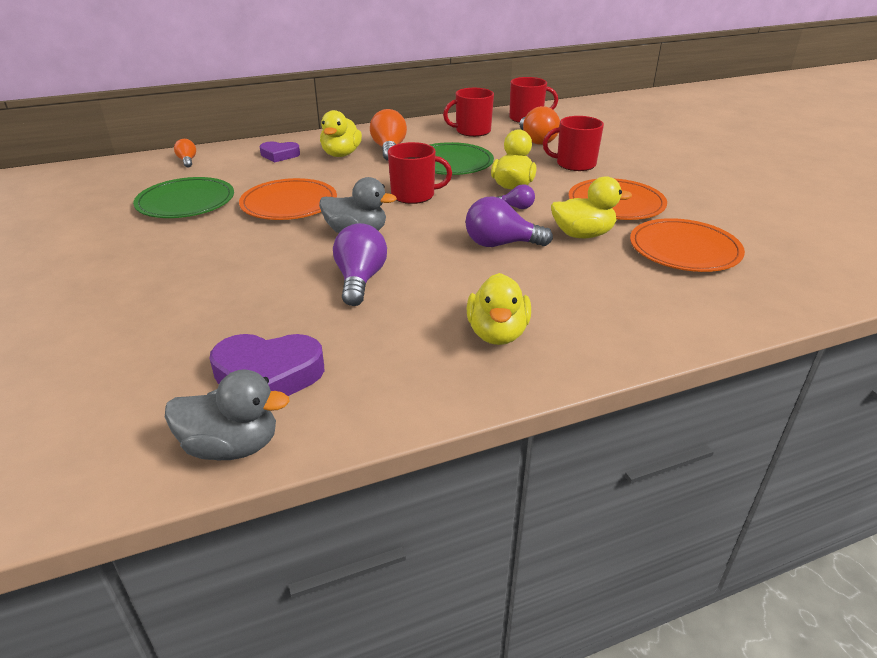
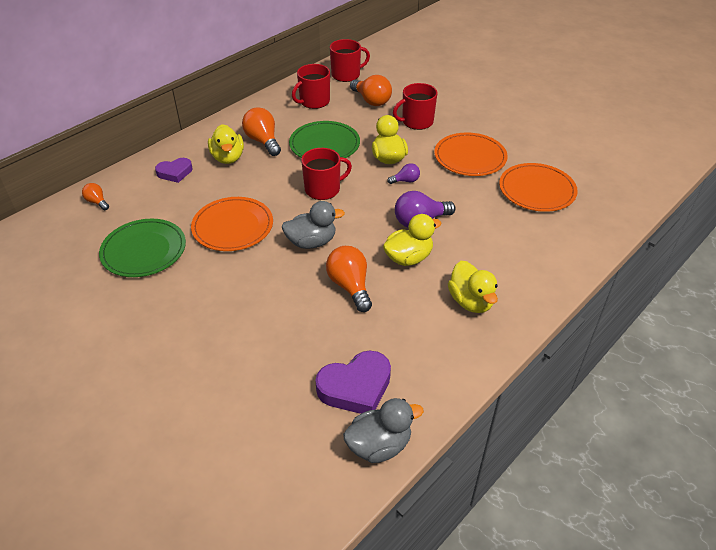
camera: 25 degrees left, 10 degrees up
purple light bulb [333,223,387,306] -> orange light bulb [326,246,372,312]
yellow duck [551,176,632,238] -> yellow duck moved to [383,214,442,266]

